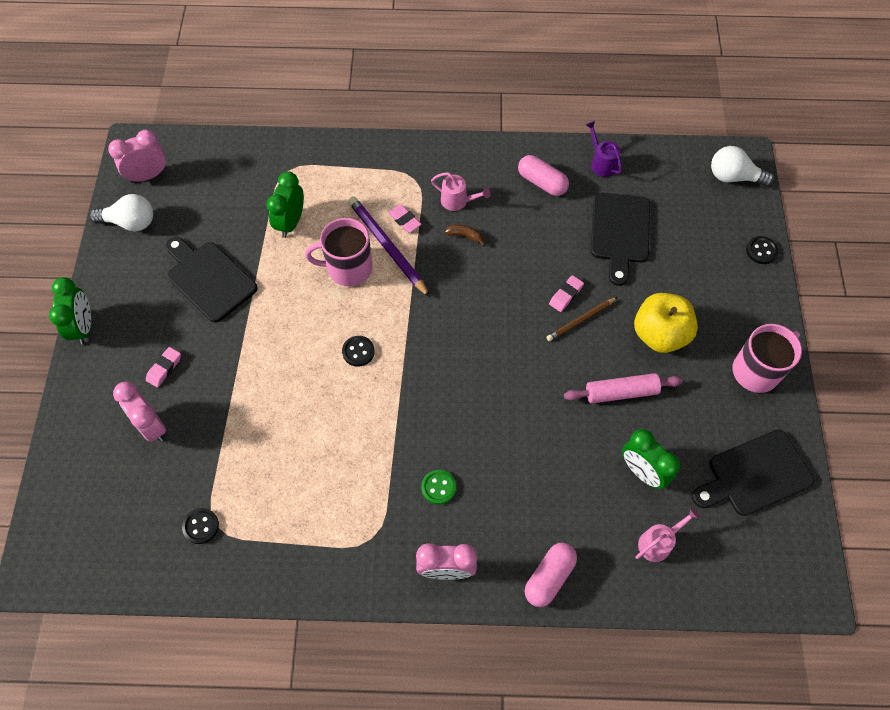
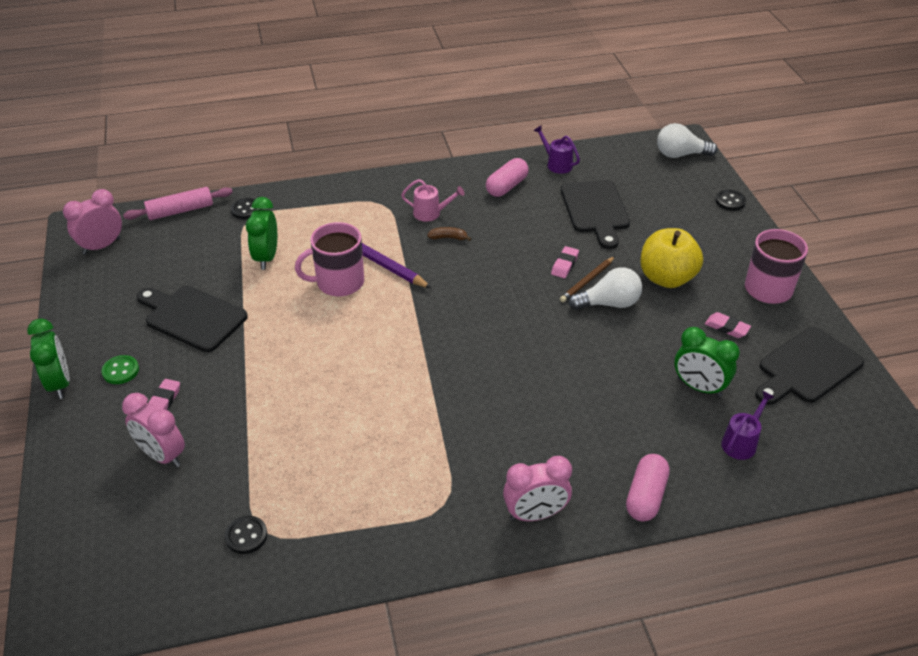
camera: 15 degrees left, 20 degrees down
white light bulb [90,194,153,231] -> white light bulb moved to [569,267,642,310]
black button [342,336,375,367] -> black button moved to [231,198,261,219]
pink eraser [388,204,421,232] -> pink eraser moved to [705,312,751,338]
green button [421,470,456,505] -> green button moved to [101,355,139,384]
pink capsule [518,155,569,196] -> pink capsule turned 75 degrees counterclockwise [486,158,529,197]
pink rolling pin [564,373,683,403] -> pink rolling pin moved to [123,187,233,220]
pink watering can [635,507,700,562] -> purple watering can [721,391,774,460]

